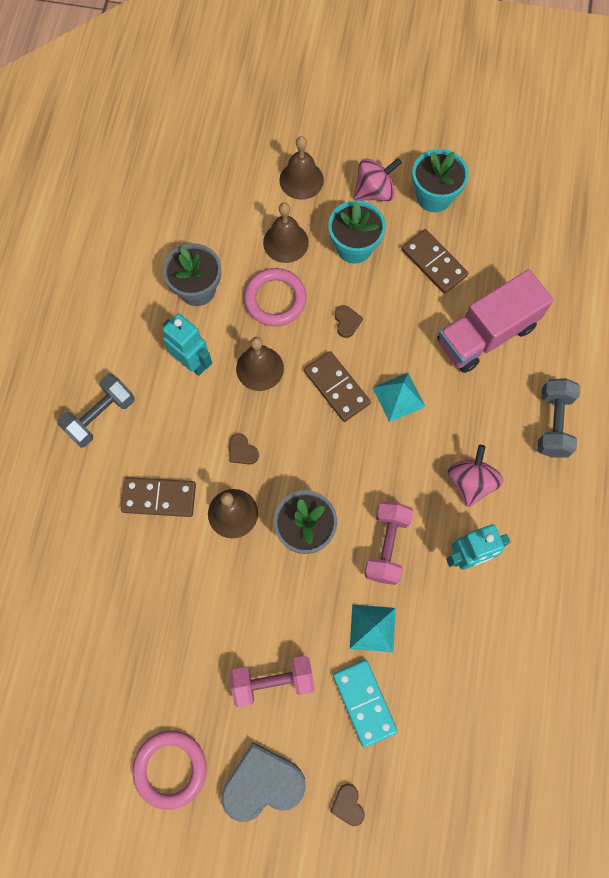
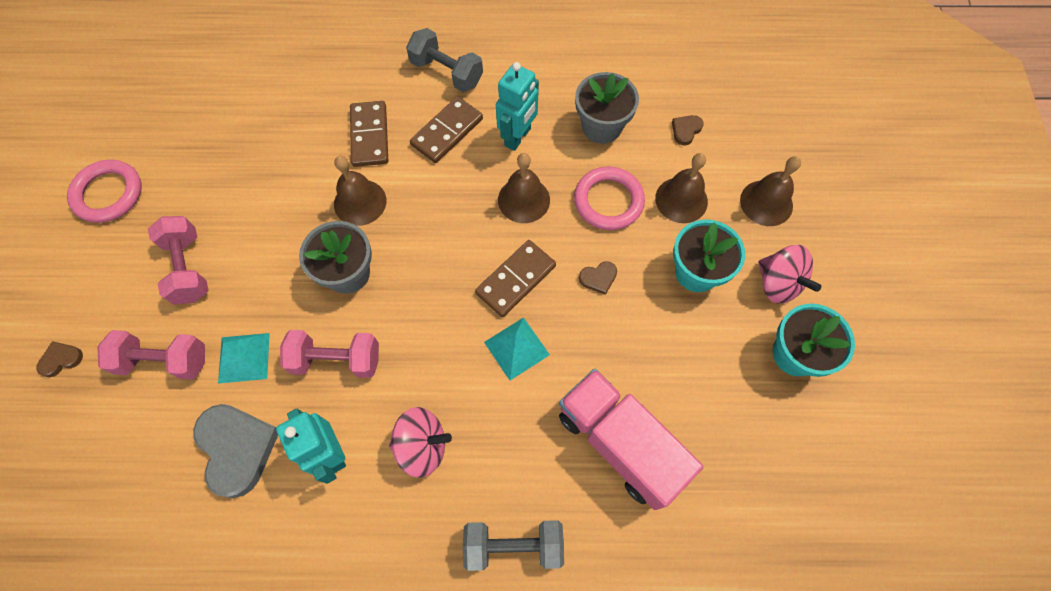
camera: 80 degrees right, 5 degrees down
grey heart [221,742,306,822] -> grey heart moved to [193,404,278,498]
brown heart [229,433,259,465] -> brown heart moved to [672,115,704,145]
turquoise domino [333,660,398,748] -> pink dumbbell [97,330,205,380]
brown domino [402,229,468,294] -> brown domino moved to [410,96,483,163]

